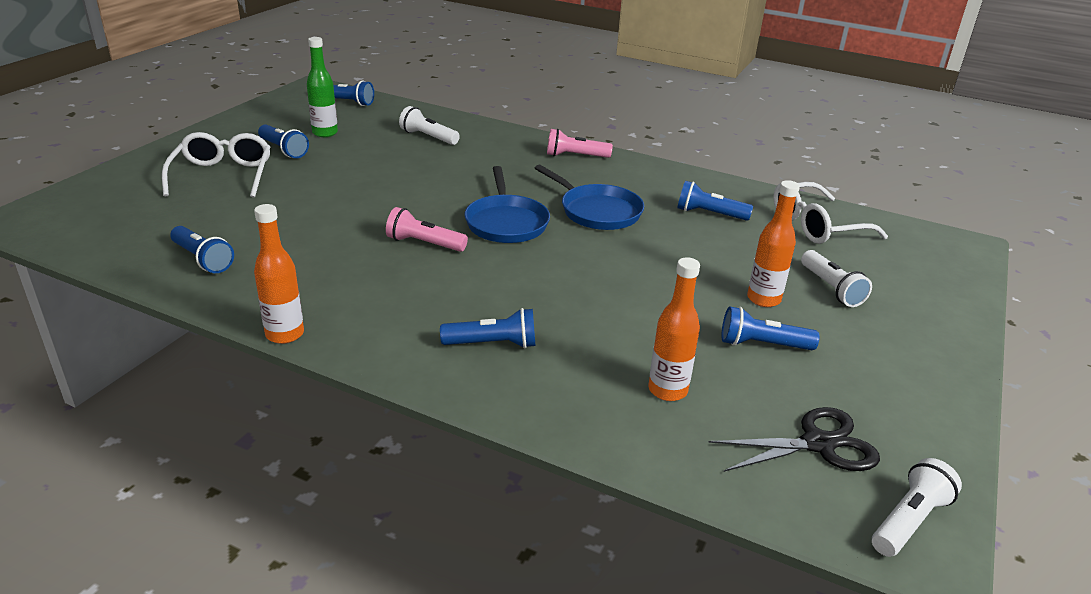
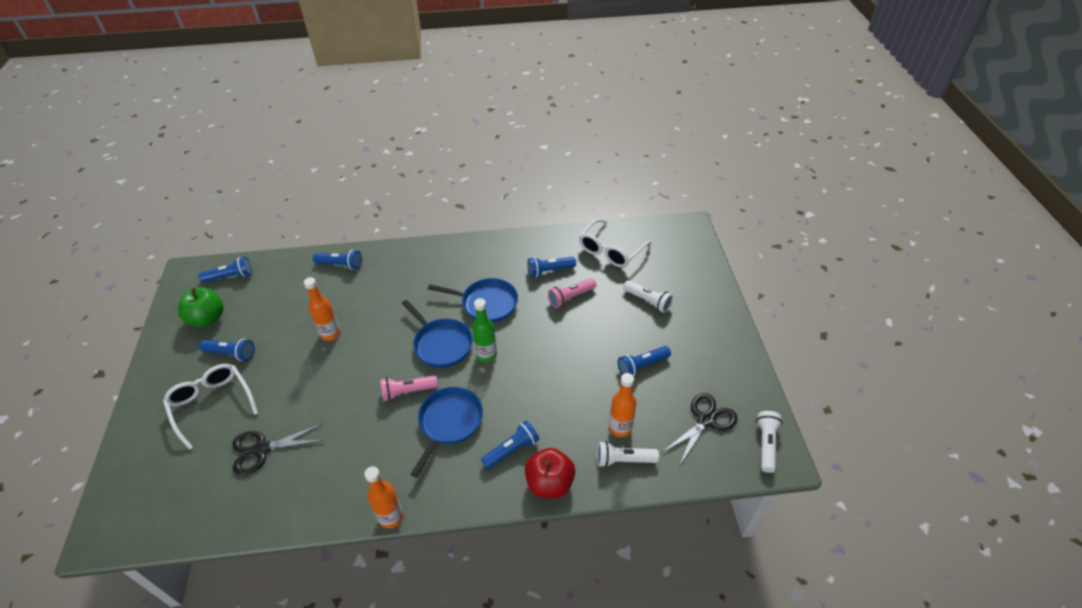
camera: 30 degrees left, 15 degrees up
blue flashlight [170,226,234,273] -> blue flashlight moved to [313,250,362,270]
green bottle [307,37,338,137] -> green bottle moved to [472,298,497,362]
white flashlight [399,106,460,145] -> white flashlight moved to [597,441,659,468]
pink flashlight [547,129,613,158] -> pink flashlight moved to [548,278,596,308]
orange bottle [747,180,800,307] -> orange bottle moved to [304,277,341,341]
none -> green apple [178,287,224,327]
none -> black scissors [232,423,325,475]
none -> blue pan [410,387,483,477]
none -> red apple [525,448,575,499]

